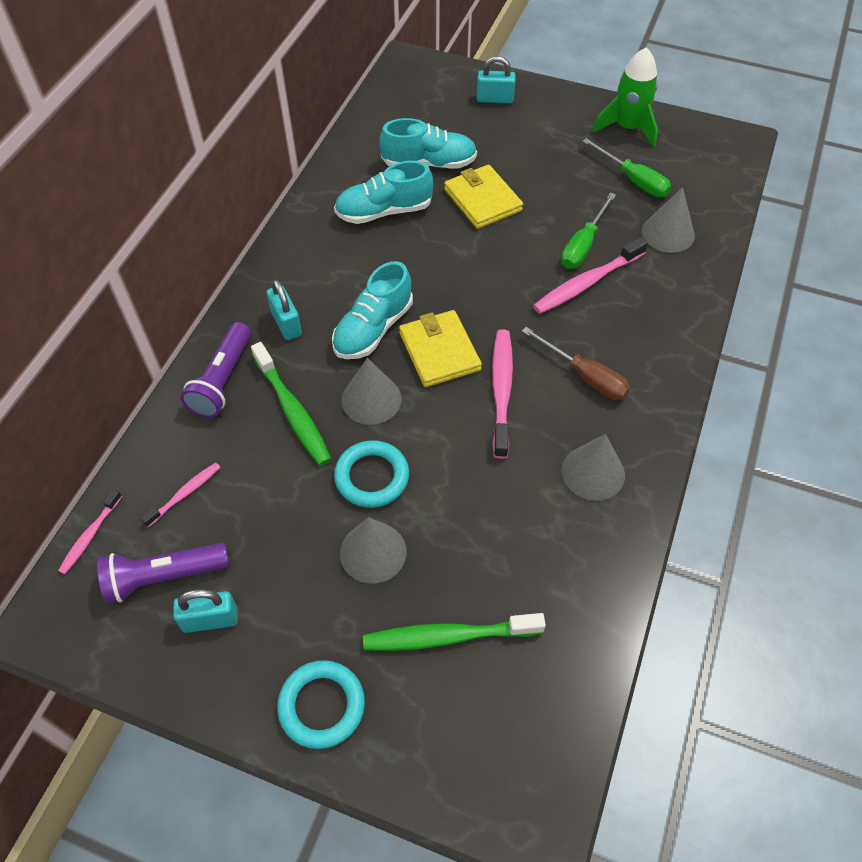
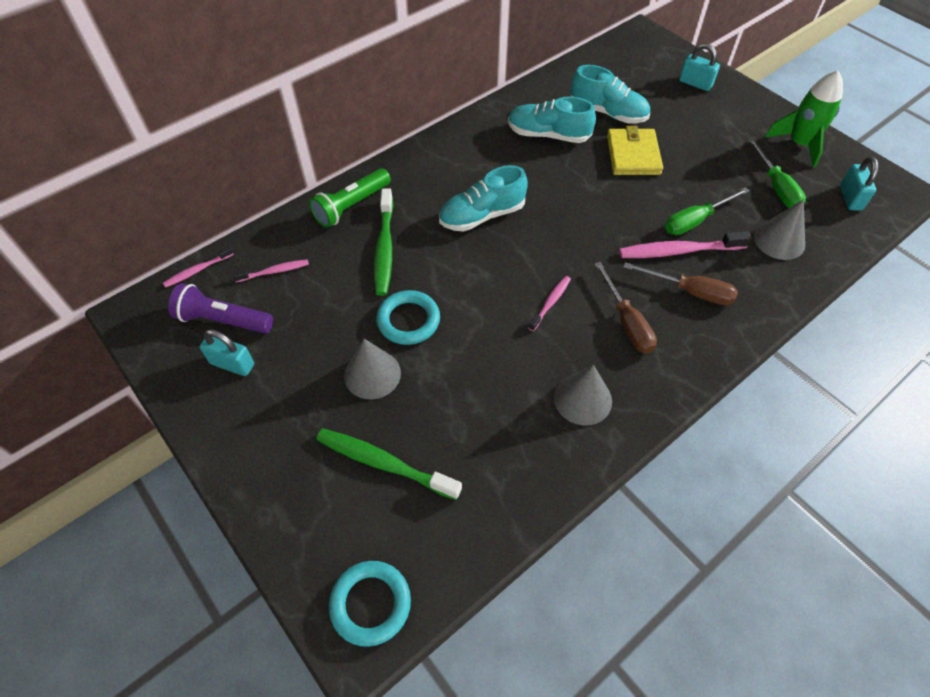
camera: 30 degrees right, 0 degrees up
purple flashlight [180,322,251,418] -> green flashlight [309,168,391,228]
turquoise padlock [266,279,302,340] -> turquoise padlock moved to [840,156,879,211]
turquoise ring [277,660,365,749] -> turquoise ring moved to [329,561,411,647]
grey cone [342,358,402,425] -> none
yellow wallet [399,310,482,387] -> none
pink toothbrush [492,329,513,459] -> pink toothbrush [528,276,571,331], size x0.56
none -> brown screwdriver [623,262,738,305]

